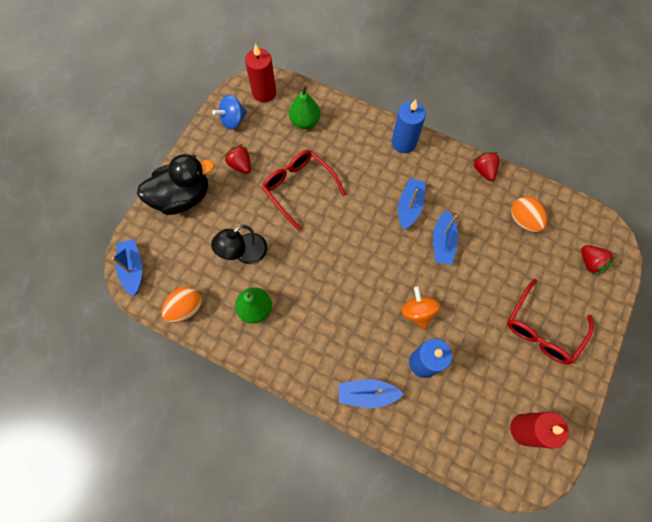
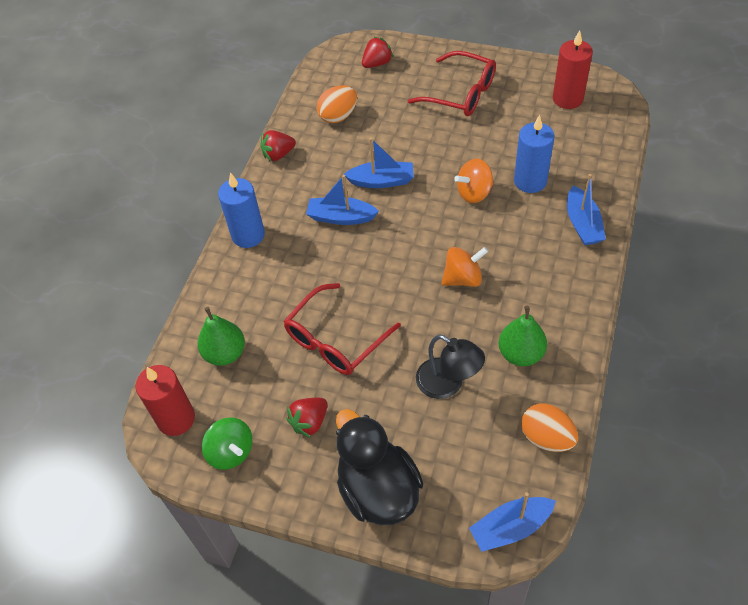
camera: 95 degrees left, 15 degrees down
blue spinning top [212,95,247,130] -> green spinning top [202,417,252,470]
none -> orange spinning top [441,247,488,287]

